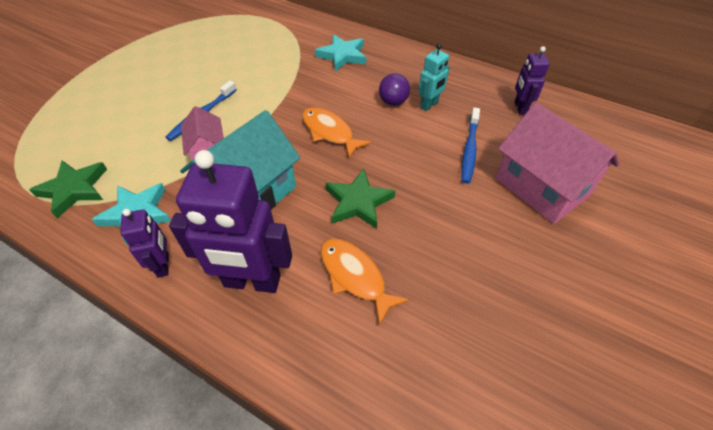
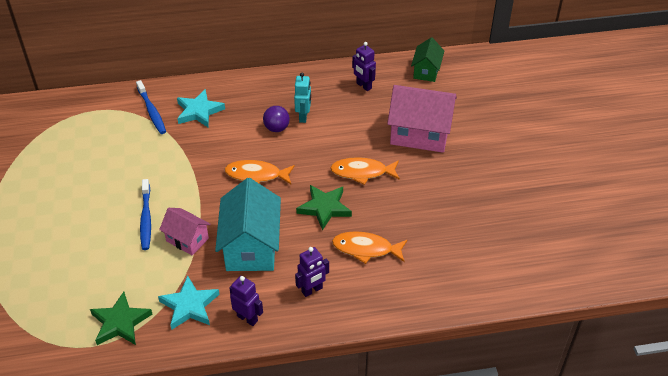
camera: 40 degrees left, 5 degrees down
purple robot [169,150,292,293] -> purple robot [295,247,329,297], size x0.52
blue toothbrush [462,107,480,184] -> blue toothbrush moved to [136,80,166,134]
none -> orange fish [330,157,400,185]
none -> green house [411,37,444,82]

